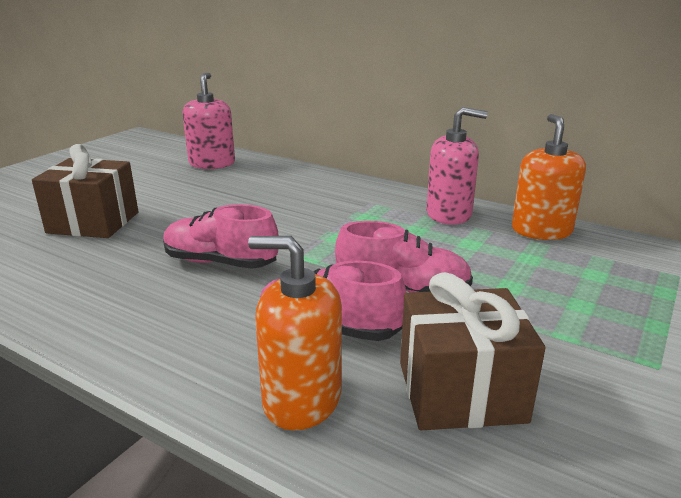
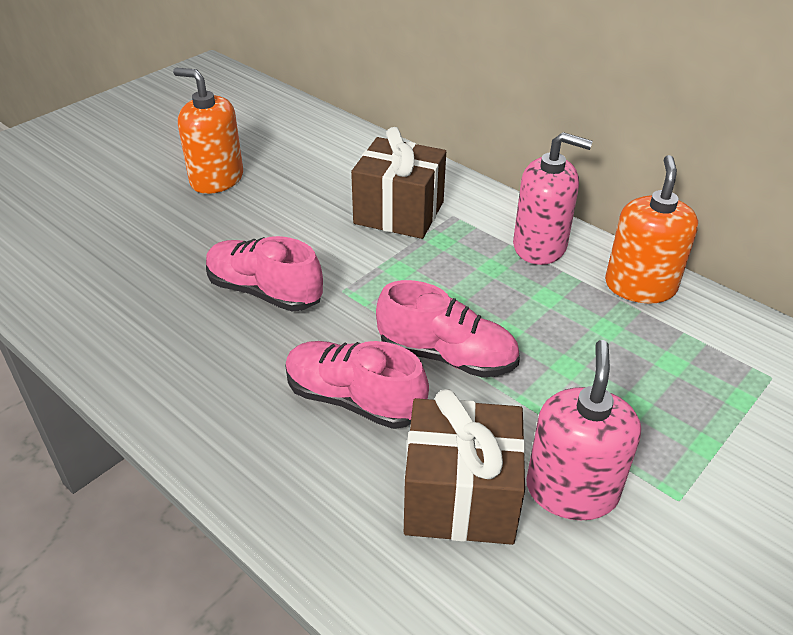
camera: 10 degrees right, 15 degrees up
brown gift [32,144,138,238] -> brown gift moved to [351,127,446,239]
pink soap dispenser [182,73,235,169] -> pink soap dispenser moved to [526,340,641,520]
orange soap dispenser [248,236,342,430] -> orange soap dispenser moved to [173,68,243,194]

